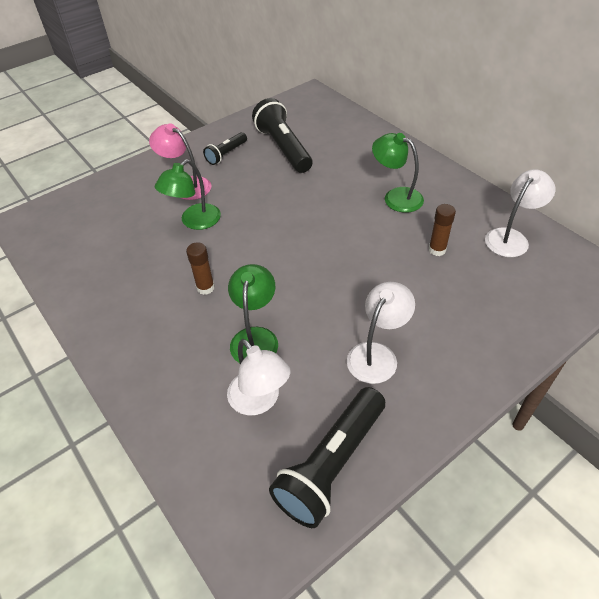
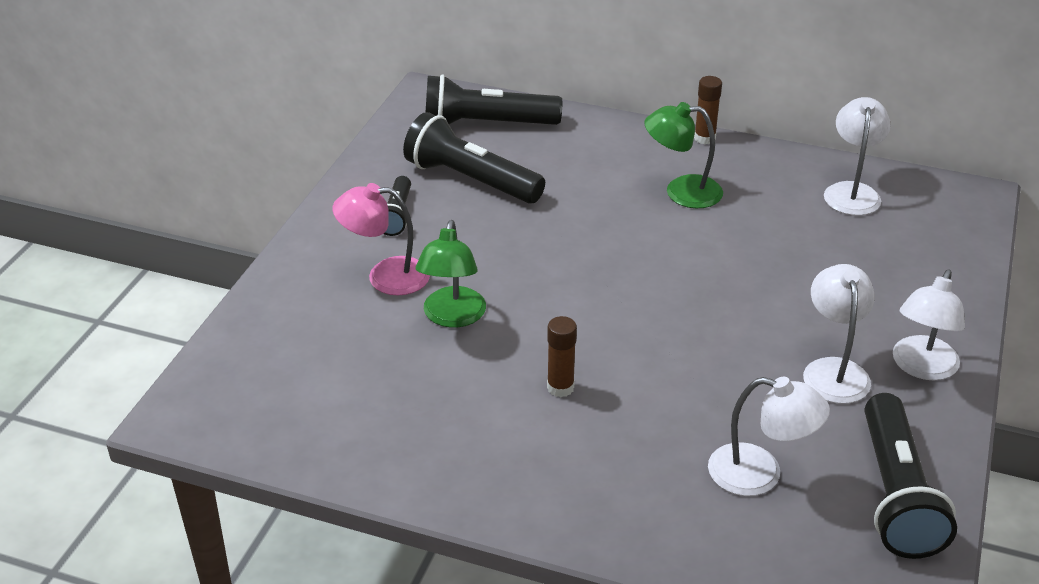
camera: 35 degrees left, 10 degrees down
green lamp [228,264,278,363] -> none
brown glue stick [429,204,456,256] -> brown glue stick moved to [694,76,722,144]
none -> black flashlight [426,74,562,125]
none -> white lamp [893,270,965,381]

